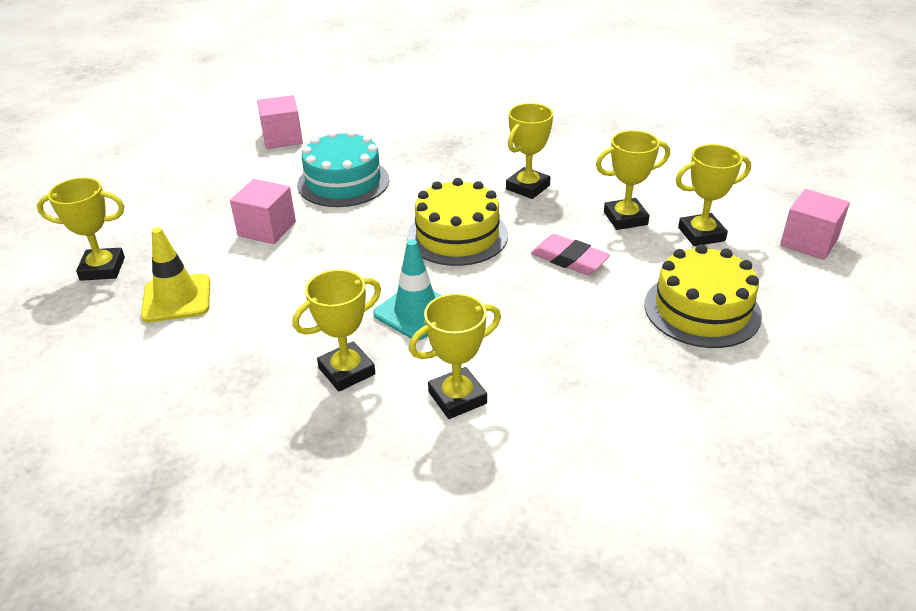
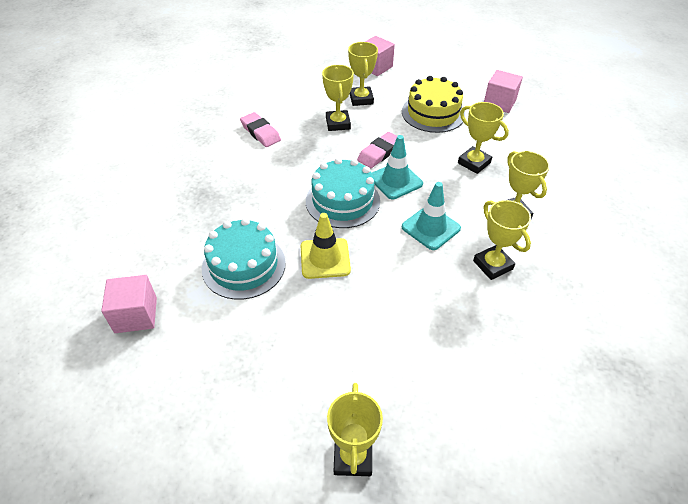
camera: 85 degrees left, 10 degrees up
yellow traffic cone [141,227,210,322] -> yellow traffic cone moved to [301,213,351,279]
pink cube [230,179,296,244] -> pink cube moved to [484,70,523,113]
yellow cake [407,178,508,266] -> turquoise cake [306,158,380,228]
yellow trophy [506,103,553,199] -> yellow trophy moved to [458,102,509,174]
none -> pink eraser [240,112,281,147]
none -> turquoise traffic cone [372,135,423,199]

